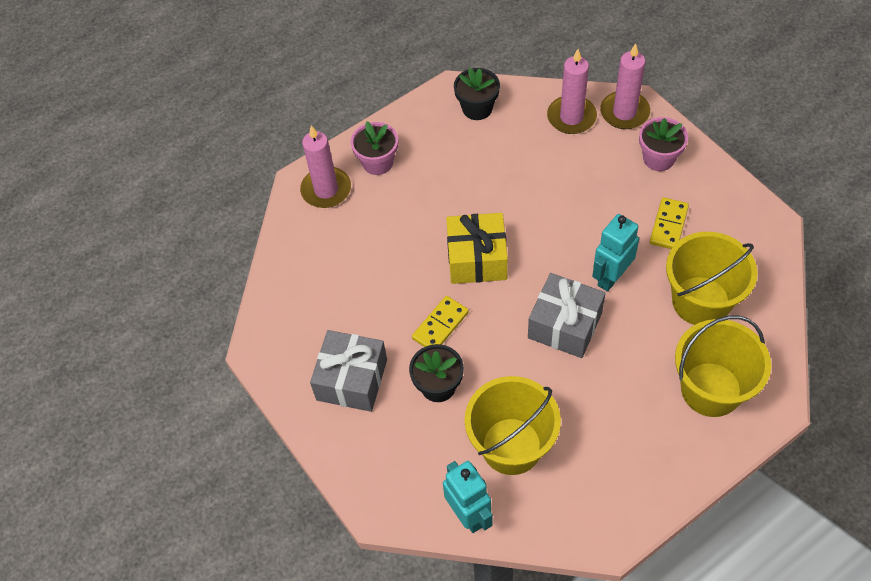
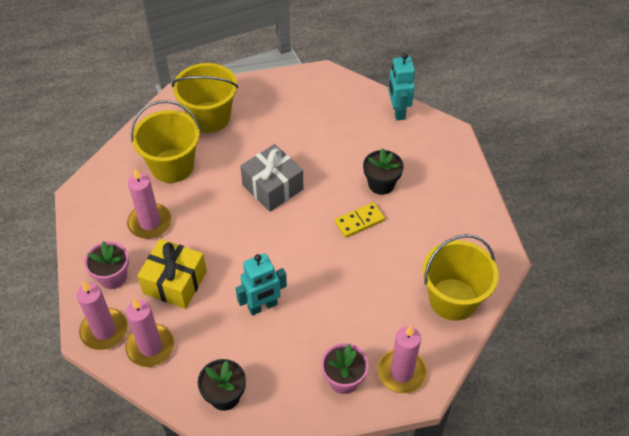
camera: 160 degrees left, 5 degrees down
grey gift [310,330,387,412] -> none
yellow gift [446,213,508,284] -> yellow gift moved to [137,239,207,309]
yellow bucket [465,376,561,475] -> yellow bucket moved to [422,234,499,321]
turquoise robot [592,214,639,292] -> turquoise robot moved to [236,253,287,315]
yellow domino [650,197,689,249] -> pink candle [127,168,172,239]

